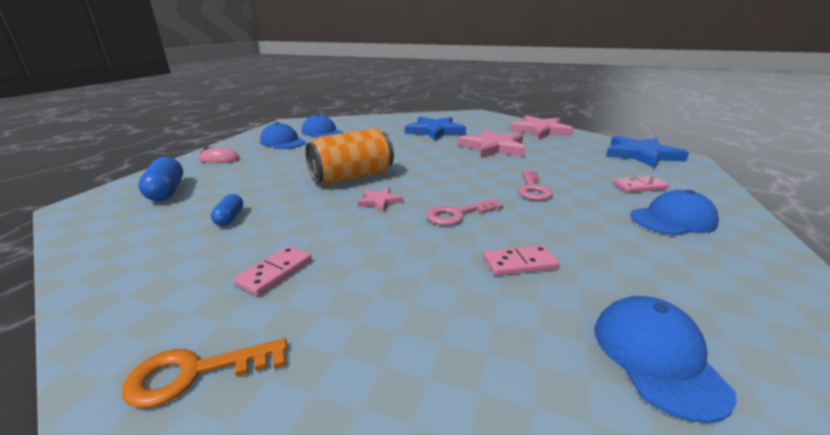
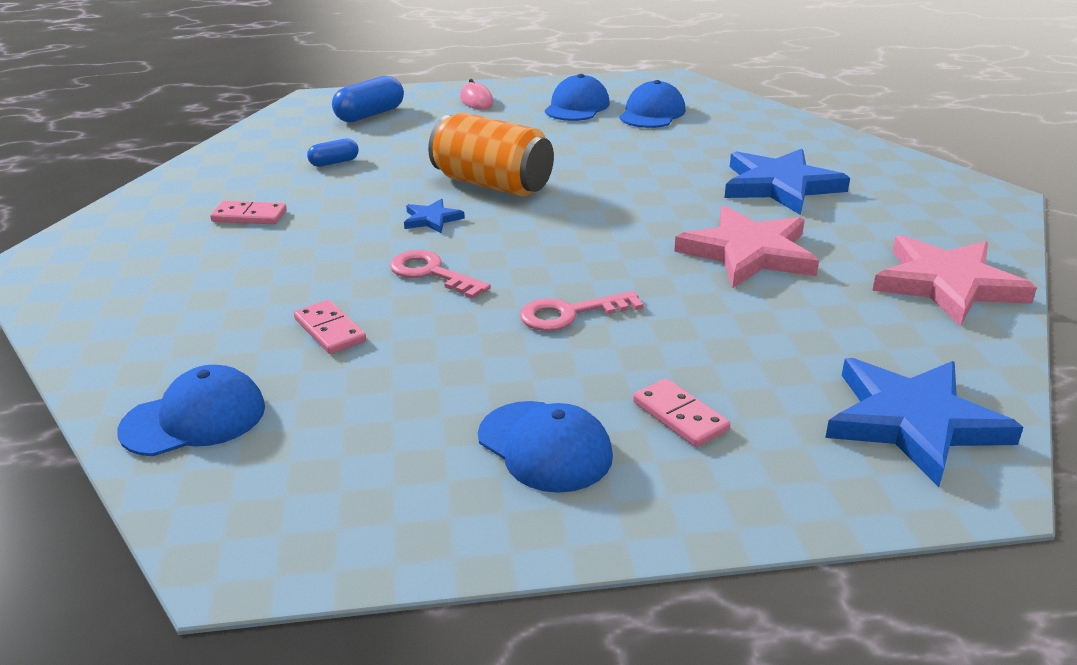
camera: 65 degrees right, 5 degrees up
orange key [122,338,287,408] -> none
pink star [358,187,404,212] -> blue star [404,199,465,233]

